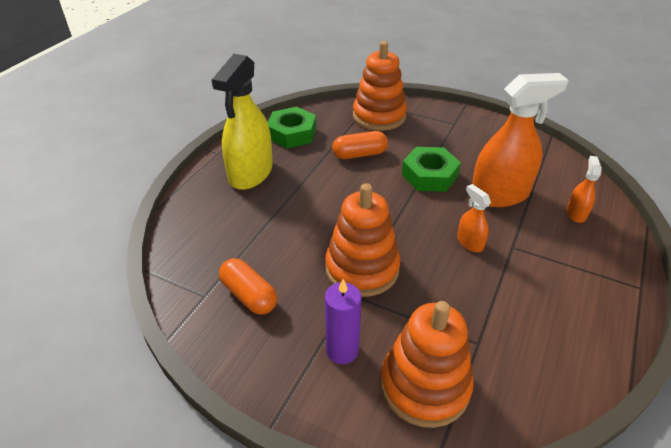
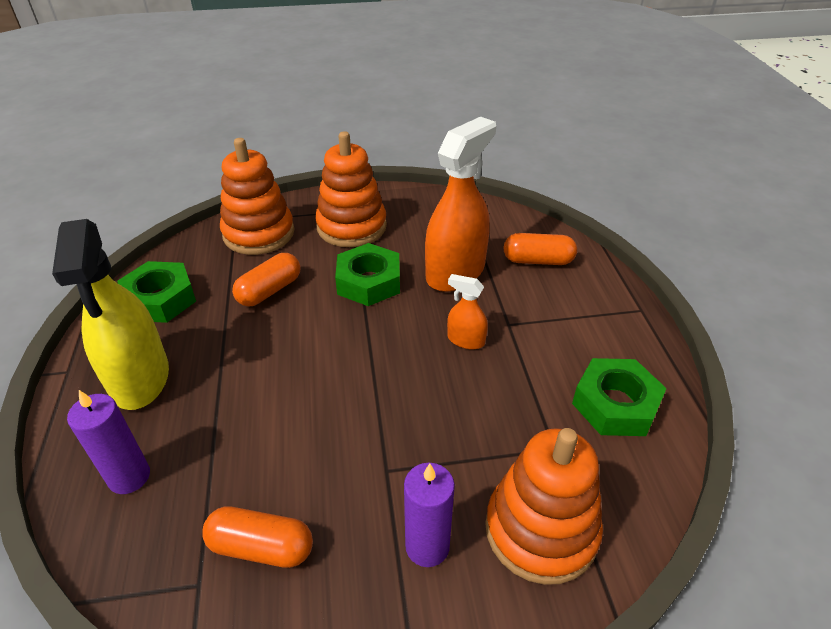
camera: 35 degrees left, 0 degrees up
orange stacking toy [325,183,400,297] -> orange stacking toy moved to [315,131,387,247]
orange spray bottle [567,156,602,223] -> orange capsule [504,233,577,265]
none -> purple candle [67,390,150,494]
none -> green nut [572,358,667,436]

